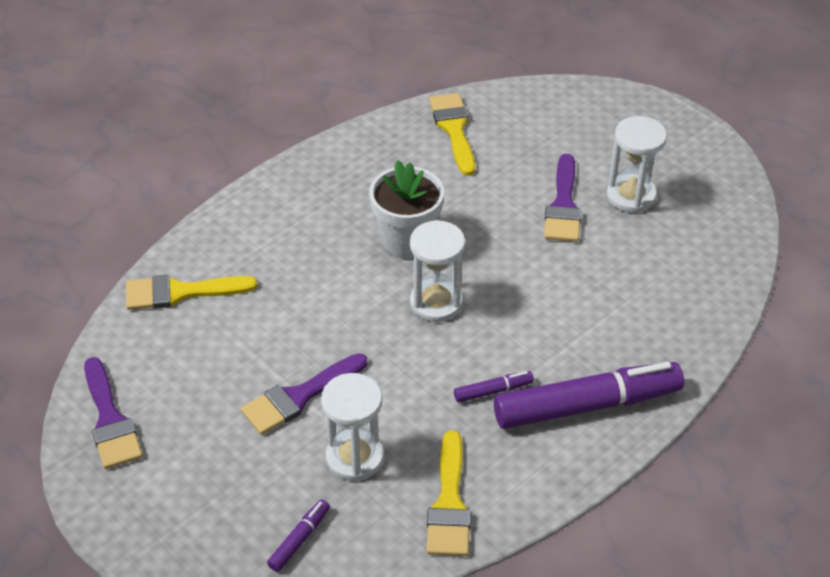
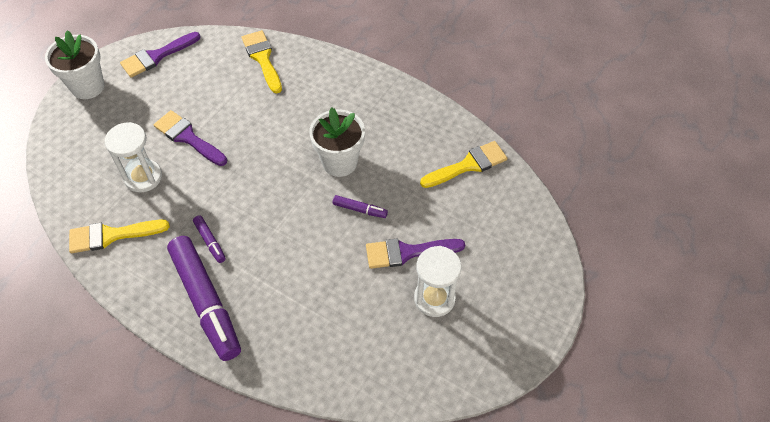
camera: 75 degrees right, 10 degrees up
purple marker [267,499,330,572] -> purple marker moved to [333,195,388,218]
white hourglass [410,220,465,322] -> none
none -> white flower pot [45,30,105,99]

